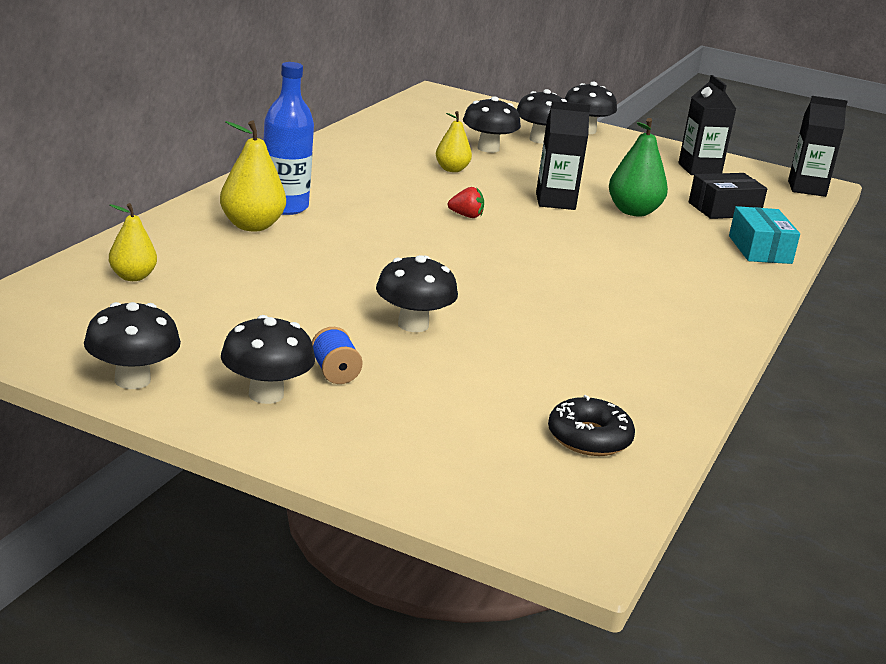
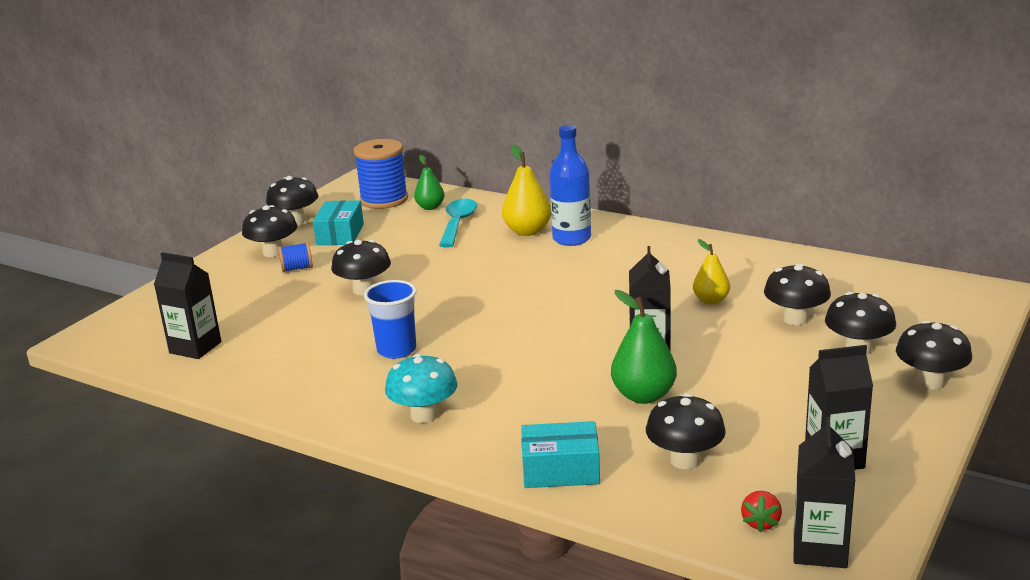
camera: 100 degrees right, 0 degrees up
yellow pear [109,203,157,281] -> green pear [414,155,444,210]
red strawberry [448,187,484,218] -> red strawberry moved to [741,491,782,532]
black donut [548,395,635,456] -> black carton [154,252,221,359]
black box [689,173,767,219] -> black mushroom [646,393,726,469]
none -> turquoise box [313,200,364,245]
none -> blue spool [354,139,408,209]
none -> blue cup [364,280,417,359]
none -> turquoise mushroom [385,354,458,423]
none -> turquoise spoon [439,199,477,248]

